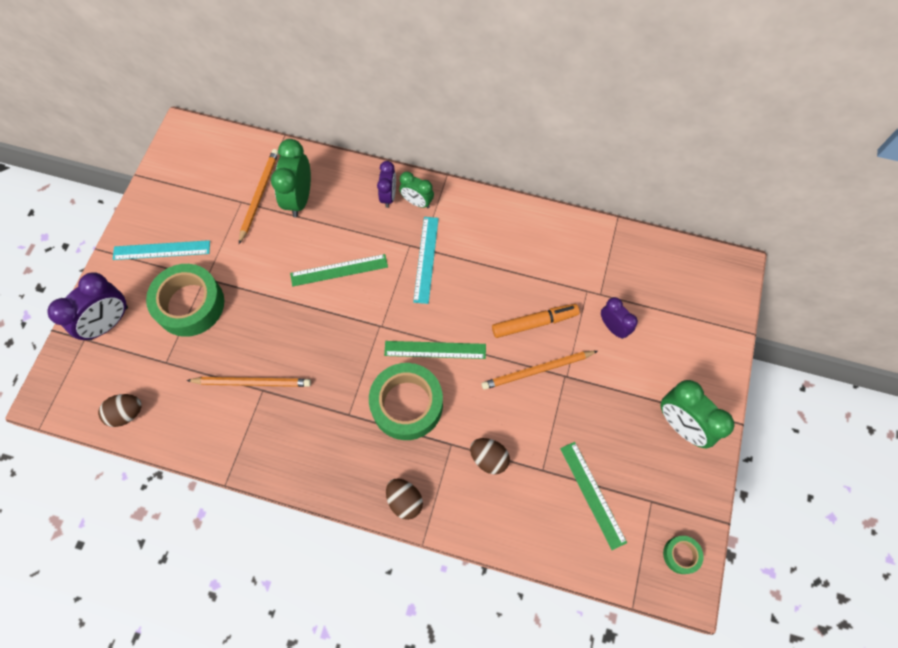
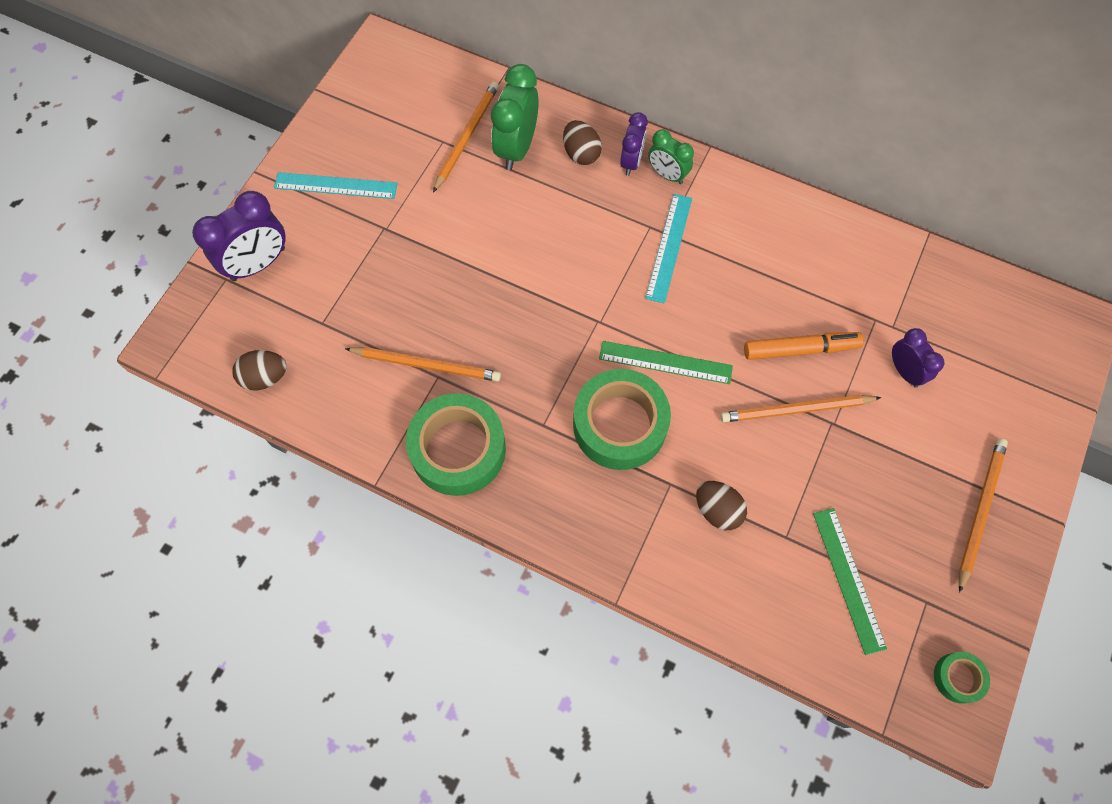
camera: 10 degrees right, 0 degrees up
green tape [146,264,224,337] -> green tape moved to [406,393,506,496]
green ruler [290,254,388,287] -> none
brown egg [386,478,423,520] -> brown egg moved to [563,120,602,165]
green clock [660,380,734,448] -> orange pencil [959,438,1008,593]

